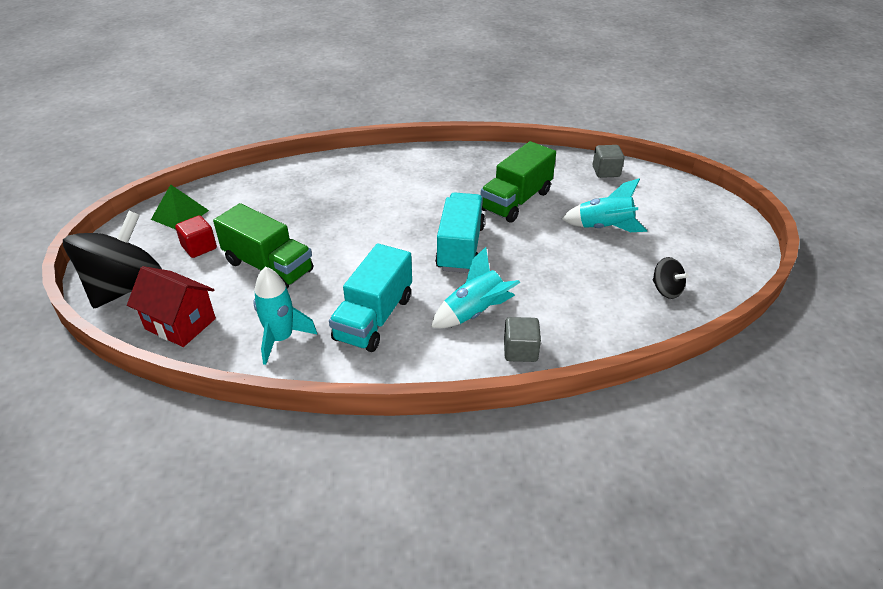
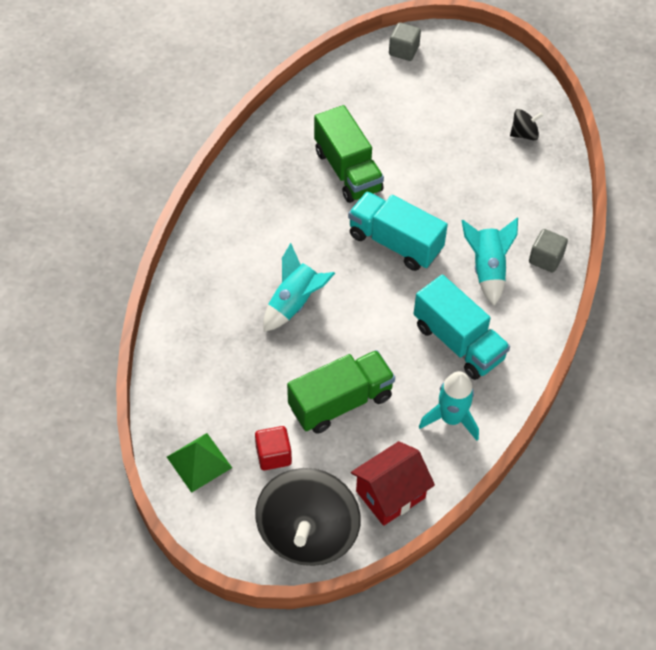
camera: 65 degrees left, 15 degrees up
black spinning top [63,211,162,308] -> black spinning top turned 135 degrees counterclockwise [256,468,361,566]
turquoise rocket [562,178,647,232] -> turquoise rocket moved to [263,243,335,332]
grey cube [593,145,624,178] -> grey cube moved to [389,22,421,61]

